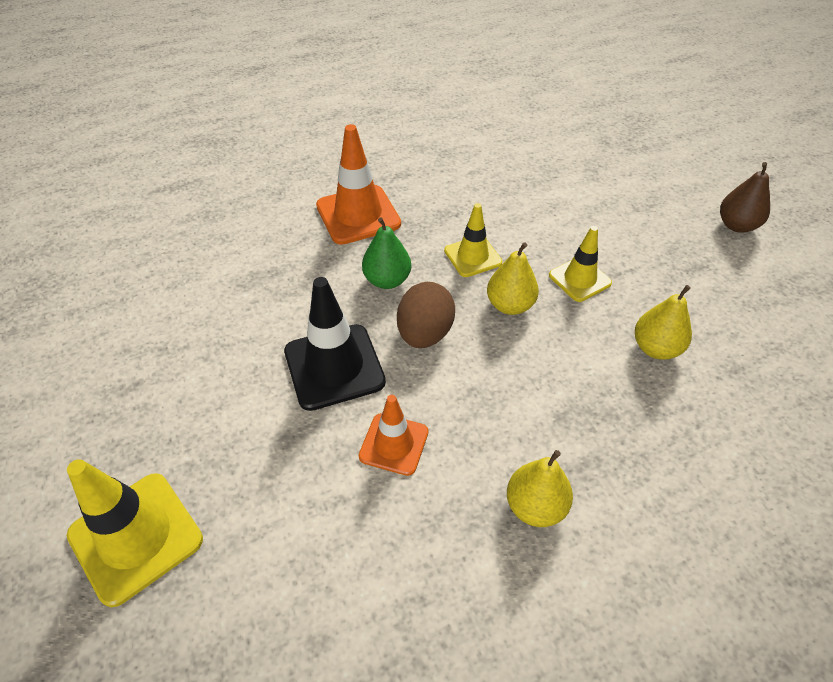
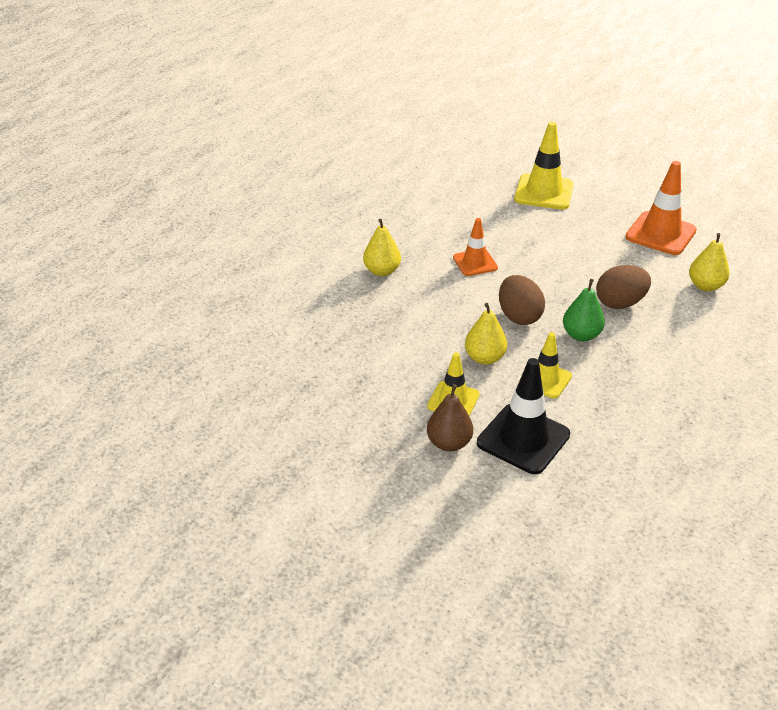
camera: 145 degrees right, 10 degrees down
black traffic cone [284,277,386,411] -> black traffic cone moved to [477,358,570,474]
orange traffic cone [316,124,401,245] -> orange traffic cone moved to [625,161,697,255]
yellow pear [635,285,692,360] -> yellow pear moved to [689,233,730,291]
brown pear [720,162,770,233] -> brown pear moved to [427,384,473,452]
none -> brown egg [596,265,651,309]

